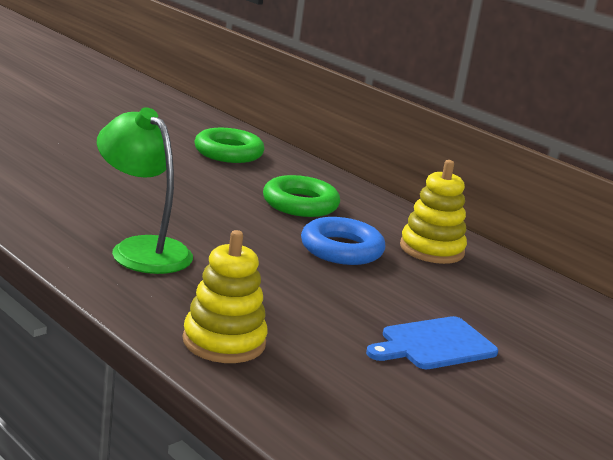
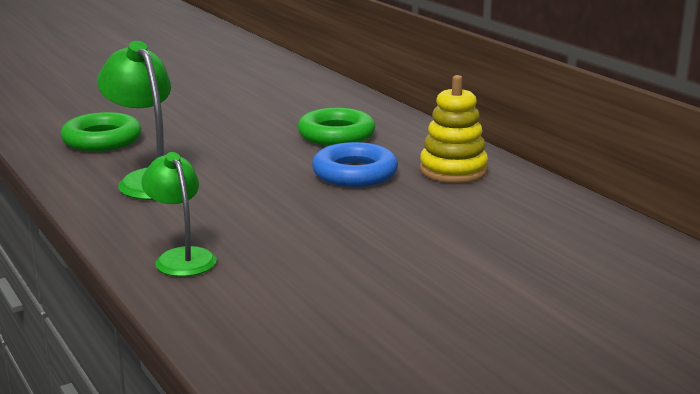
camera: 15 degrees right, 0 degrees up
yellow stacking toy [182,230,268,363] -> green lamp [141,152,217,277]
green ring [195,128,265,163] -> green ring moved to [61,112,142,151]
blue cutting board [366,316,498,369] -> none

